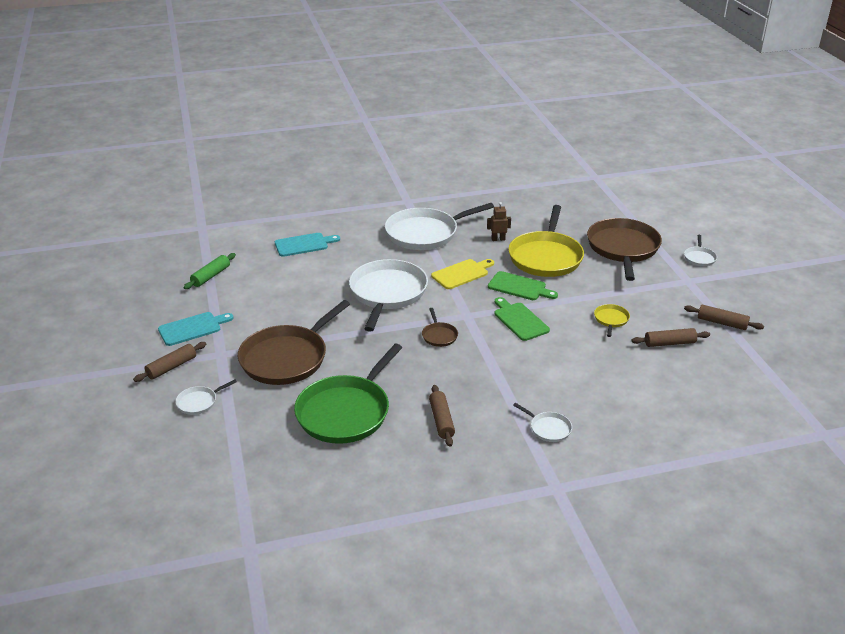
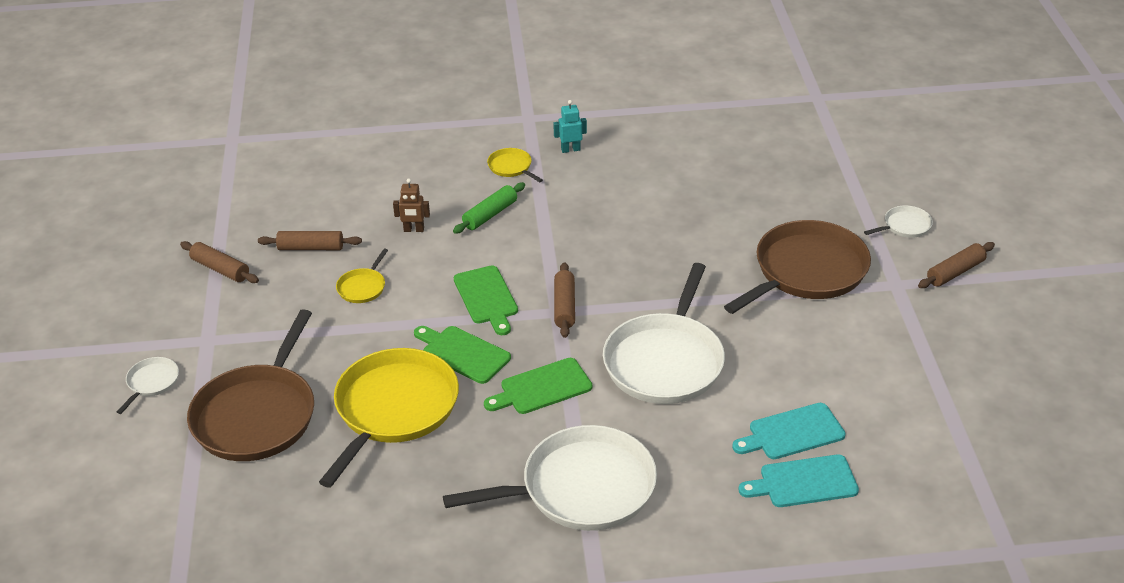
camera: 170 degrees left, 5 degrees up
turquoise cutting board [158,312,234,346] -> turquoise cutting board moved to [732,403,846,459]
green rolling pin [184,253,236,289] -> green rolling pin moved to [453,182,525,234]
green pan [294,344,402,444] -> none
brown pan [422,308,458,347] -> none
brown rolling pin [429,385,455,447] -> brown rolling pin moved to [554,262,575,338]
yellow cutting board [431,259,494,289] -> green cutting board [484,358,592,414]
brown robot [487,202,511,241] -> brown robot moved to [393,179,430,232]
white pan [513,403,572,442] -> yellow pan [487,148,543,182]
none -> turquoise robot [553,100,587,153]

